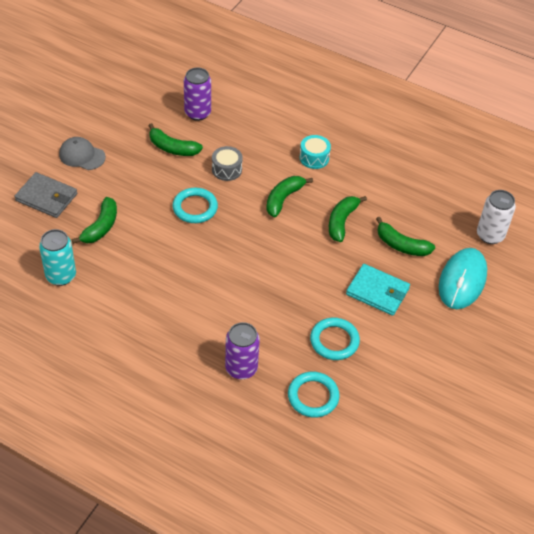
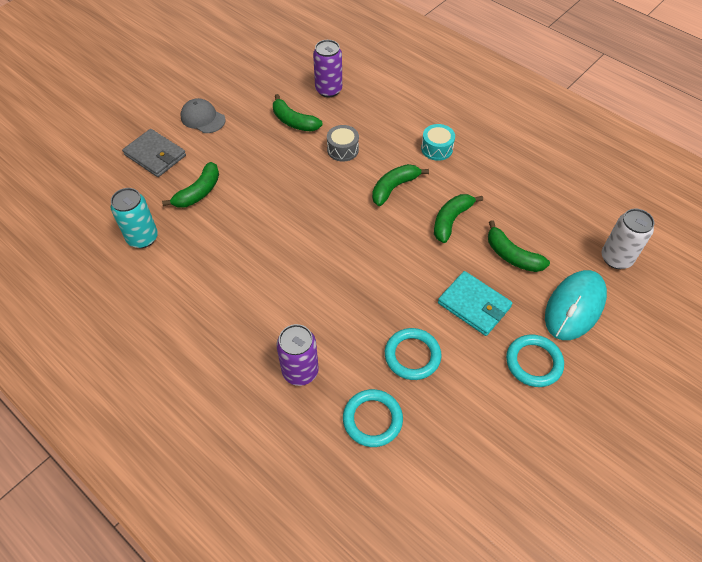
camera: 15 degrees right, 5 degrees up
turquoise ring [172,188,218,223] -> turquoise ring moved to [506,335,564,387]

